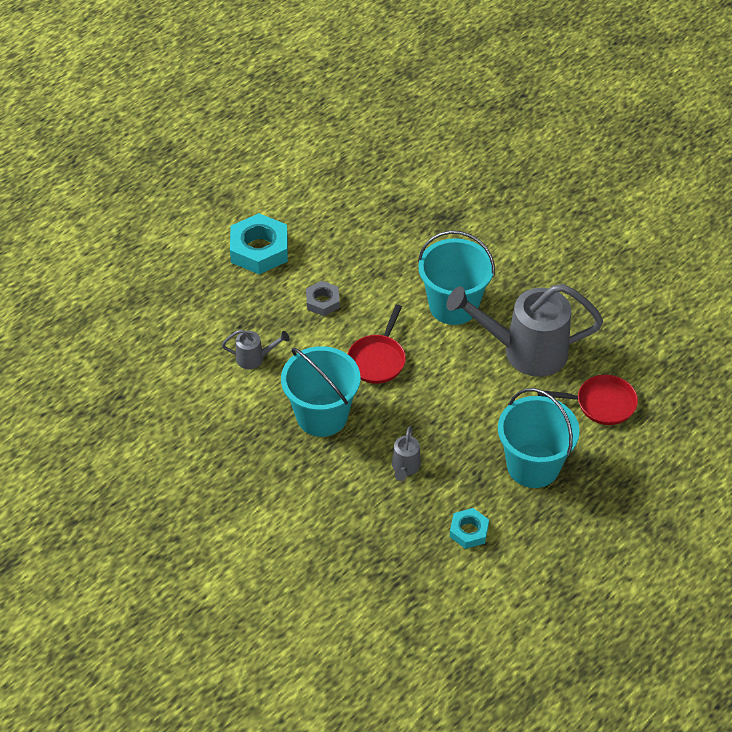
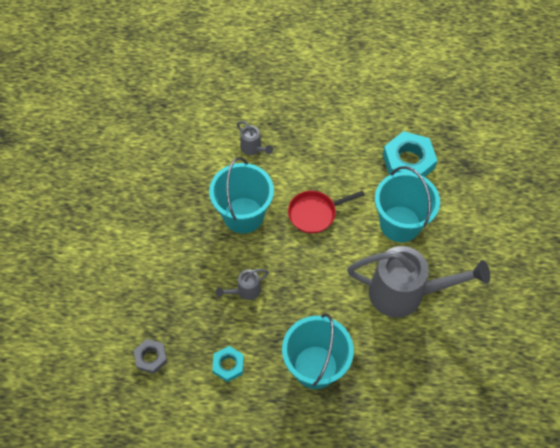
camera: 50 degrees right, 10 degrees up
turquoise nut [230,213,288,274] -> turquoise nut moved to [383,131,438,177]
grey nut [306,281,340,316] -> grey nut moved to [134,339,167,374]
grey watering can [446,284,603,377] -> grey watering can turned 135 degrees clockwise [347,246,490,318]
red pan [538,375,638,425] -> none

